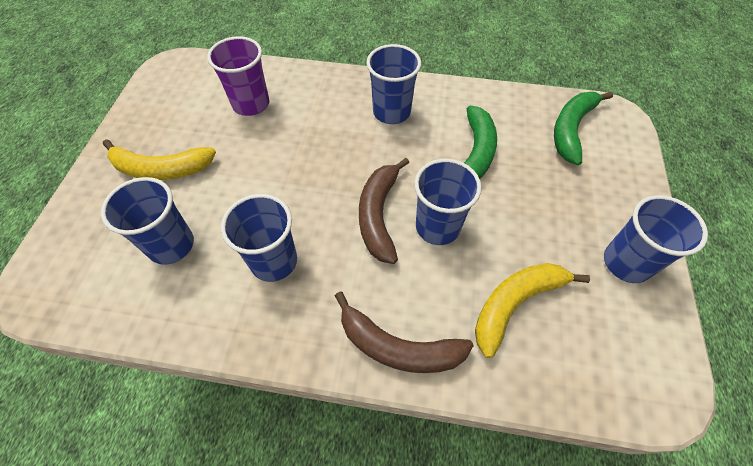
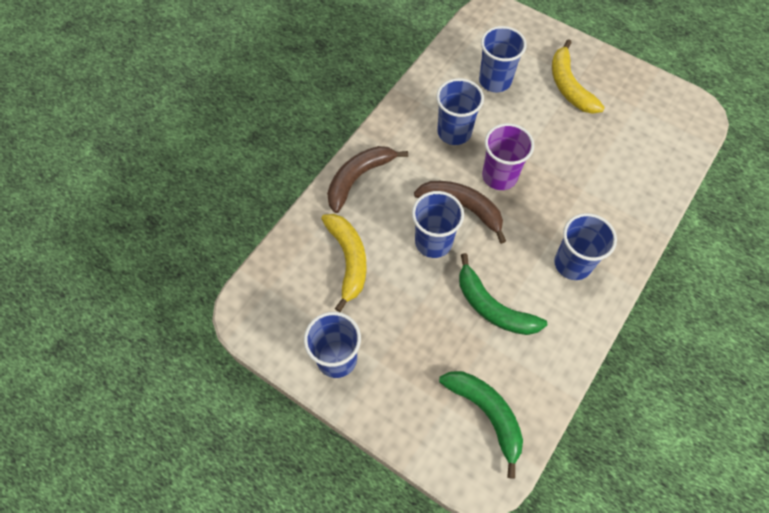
camera: 115 degrees right, 5 degrees up
yellow banana [103,139,216,180] -> yellow banana turned 45 degrees counterclockwise [552,39,605,114]
purple cup [207,36,269,116] -> purple cup moved to [482,123,534,190]

